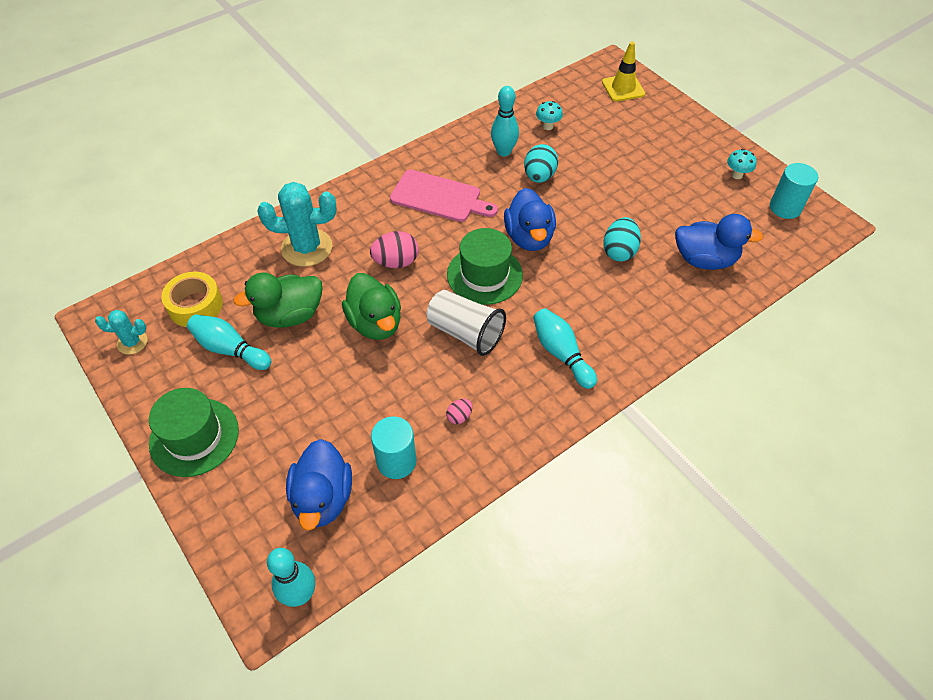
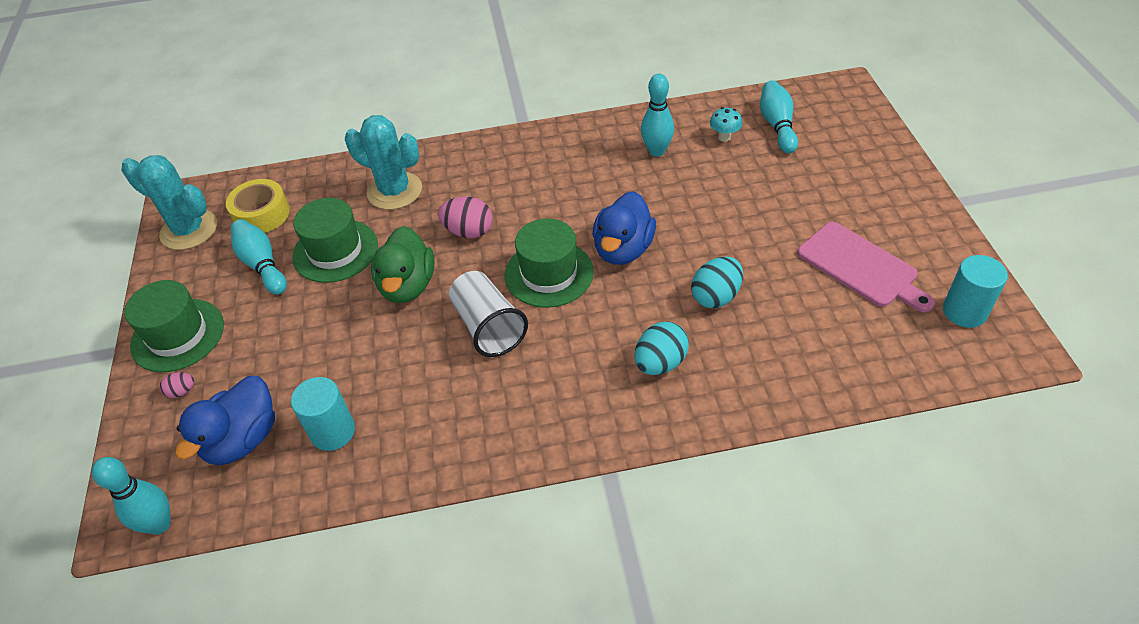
camera: 30 degrees right, 5 degrees down
turquoise cactus [95,310,148,355] -> turquoise cactus [121,155,217,250], size x1.87
green duck [233,272,322,328] -> green hat [292,198,378,283]
pink cutting board [390,170,498,222] -> pink cutting board moved to [797,222,935,312]
pink egg [446,399,472,424] -> pink egg moved to [160,372,194,398]
turquoise egg [524,144,558,183] -> turquoise egg moved to [634,321,689,375]
turquoise bowling pin [533,308,597,389] -> turquoise bowling pin moved to [760,80,798,153]
yellow traffic cone [602,42,645,101] -> none
blue duck [675,214,763,270] -> none
turquoise mushroom [727,149,757,179] -> none

